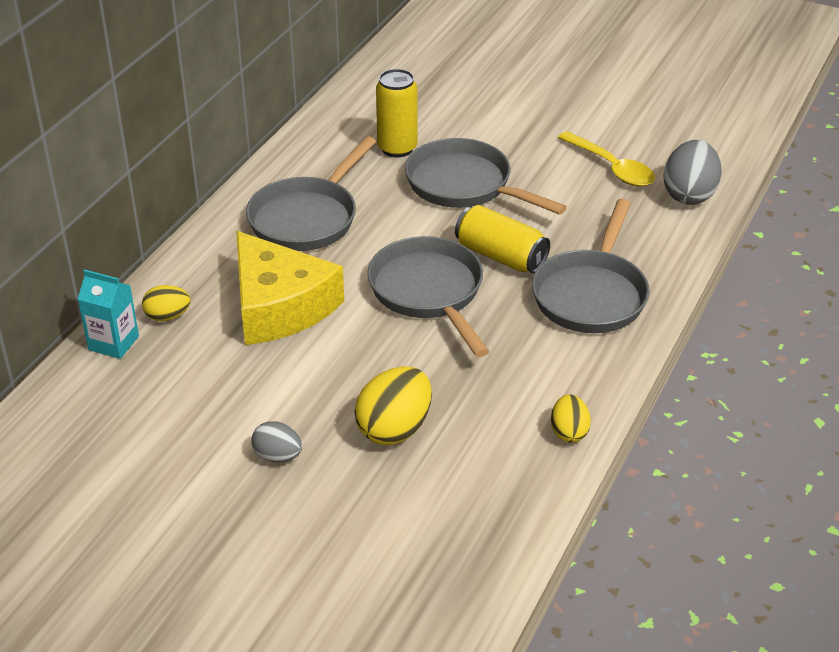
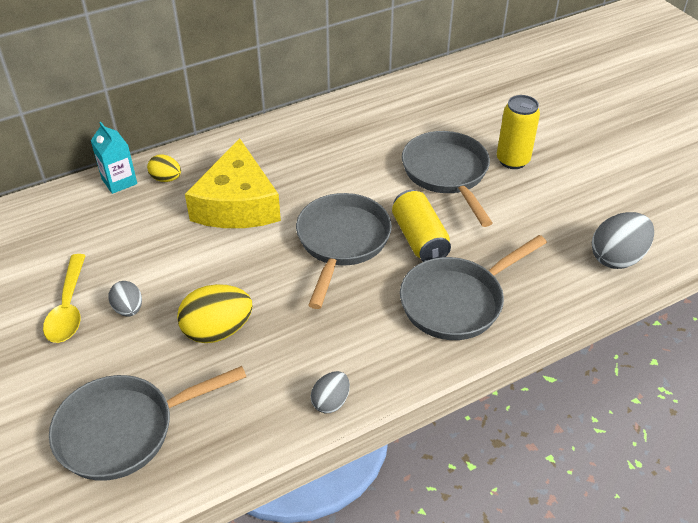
camera: 35 degrees right, 5 degrees up
grey pan [246,136,376,251] -> grey pan moved to [49,366,246,481]
yellow can [376,69,418,158] -> yellow can moved to [497,95,540,169]
yellow egg [551,394,591,443] -> grey egg [310,371,350,413]
yellow spoon [558,131,655,186] -> yellow spoon moved to [43,254,86,343]

